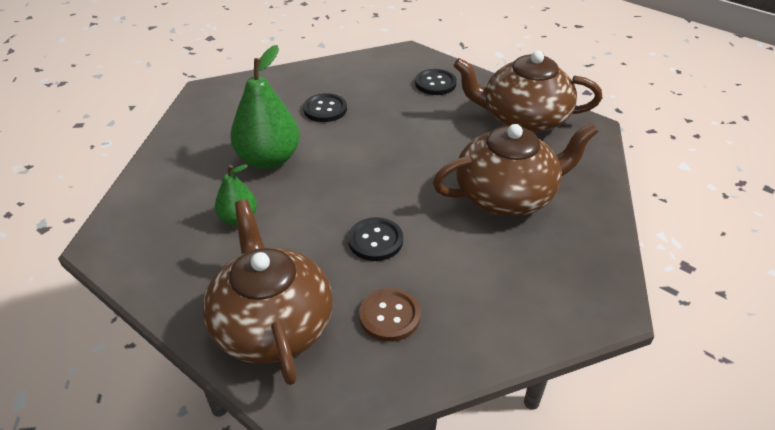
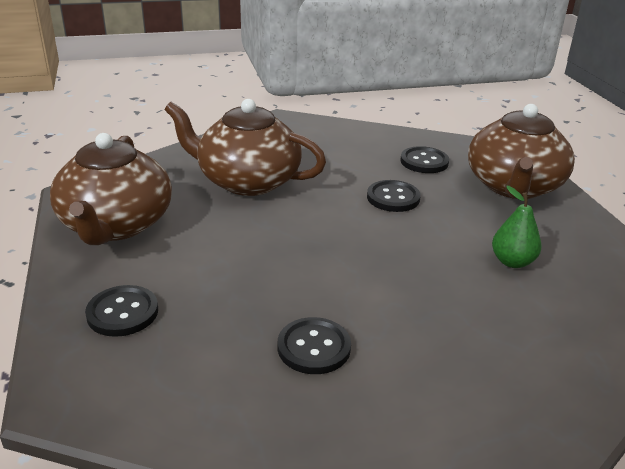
camera: 145 degrees left, 10 degrees down
green pear [230,45,300,169] -> none
brown button [359,288,421,342] -> black button [400,146,449,173]
brown teapot [454,51,602,133] -> brown teapot turned 45 degrees clockwise [50,133,172,245]

